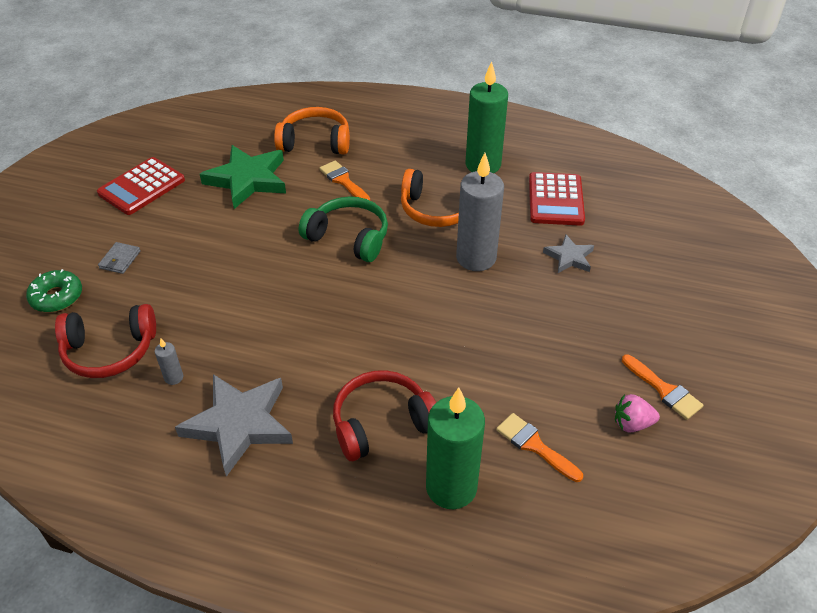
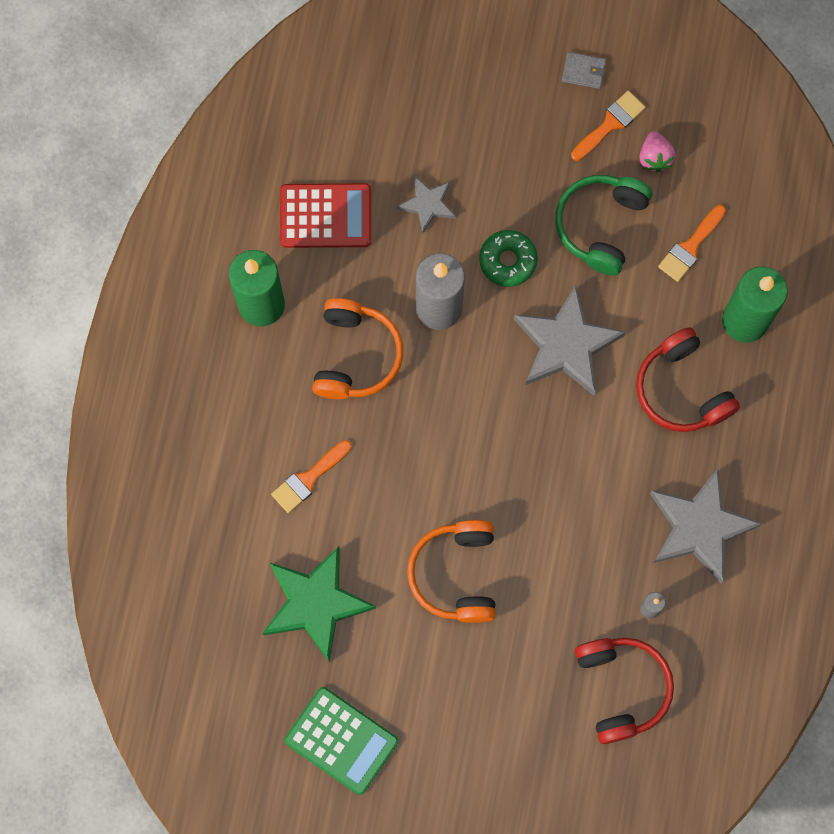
camera: 95 degrees left, 30 degrees up
green donut [26,269,82,312] -> green donut moved to [479,230,538,287]
red calculator [97,157,185,215] -> green calculator [285,687,398,795]
grey wallet [98,242,141,274] -> grey wallet moved to [562,52,606,89]
orange headphones [274,107,350,154] -> orange headphones moved to [407,520,496,623]
green headphones [299,197,388,262] -> green headphones moved to [555,175,652,276]
none -> grey star [514,285,626,396]

